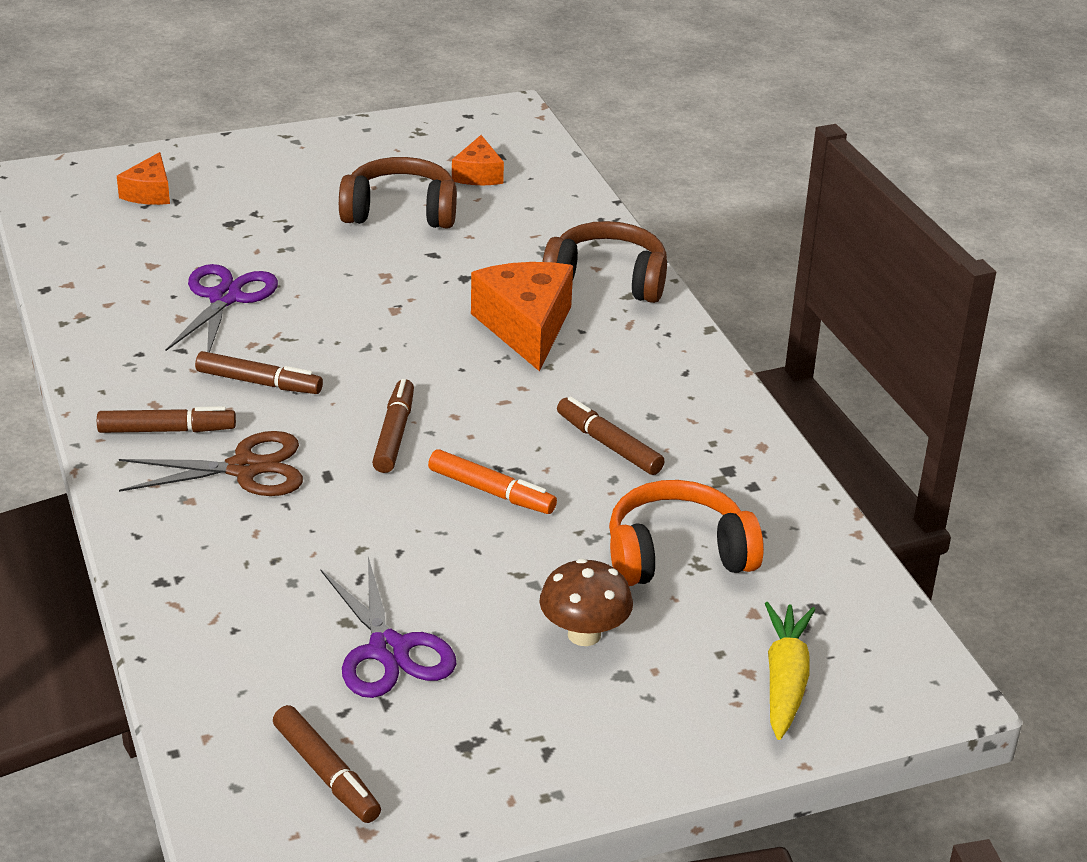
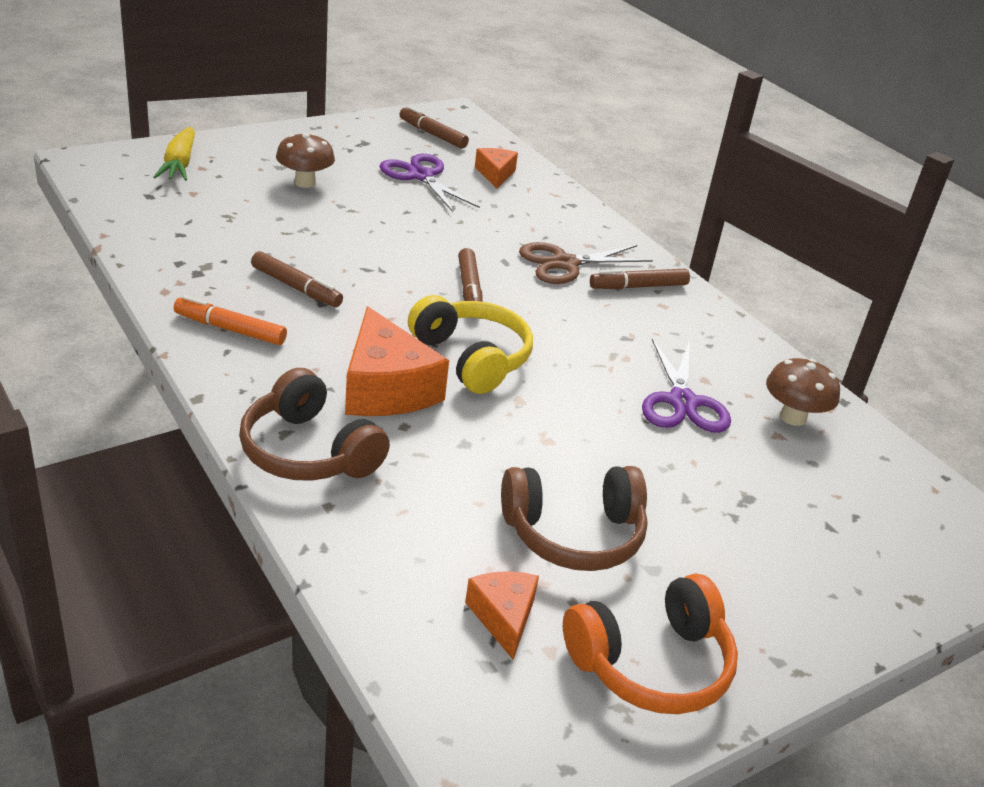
camera: 165 degrees right, 0 degrees up
orange cheese [117,152,170,205] -> orange cheese moved to [475,148,518,188]
brown marker [195,351,323,394] -> none
orange marker [428,449,557,514] -> orange marker moved to [174,295,287,345]
brown headphones [543,221,667,303] -> brown headphones turned 45 degrees clockwise [239,368,390,481]
orange headphones [609,480,764,586] -> orange headphones moved to [563,573,738,714]
none -> yellow headphones [408,295,533,394]
none -> brown mushroom [766,358,840,426]

